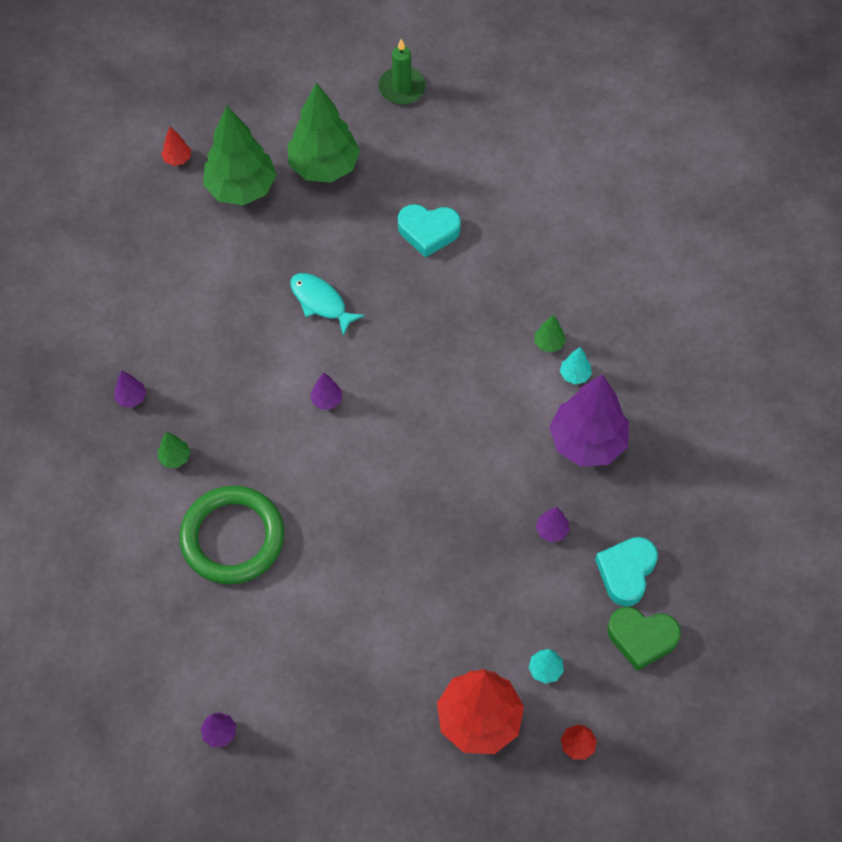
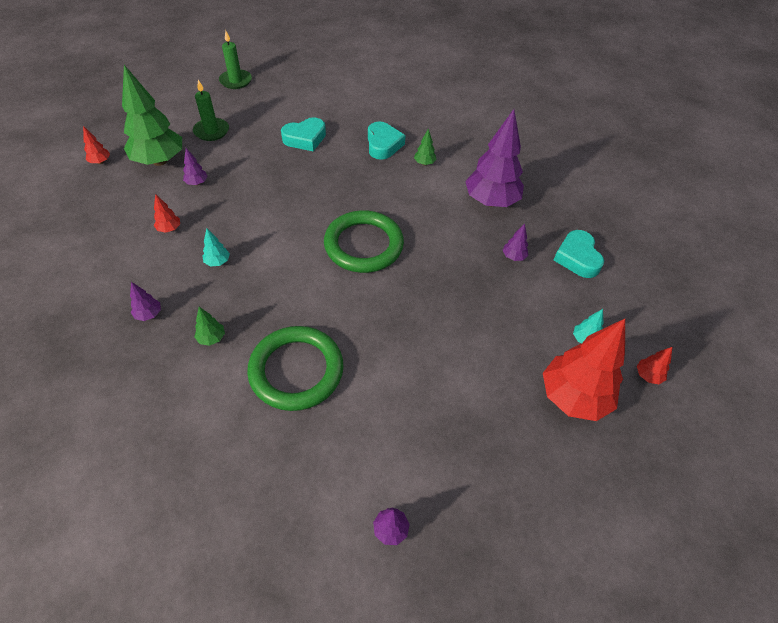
camera: 35 degrees left, 10 degrees down
green tree [288,82,360,182] -> green candle [193,80,229,141]
turquoise fish [290,273,365,336] -> none
purple tree [310,373,342,410] -> purple tree moved to [183,148,208,185]
turquoise tree [560,347,592,385] -> turquoise tree moved to [202,228,230,267]
green heart [607,607,681,671] -> none
none -> red tree [154,194,180,233]
none -> green ring [324,210,404,273]
none -> turquoise heart [368,121,406,160]

